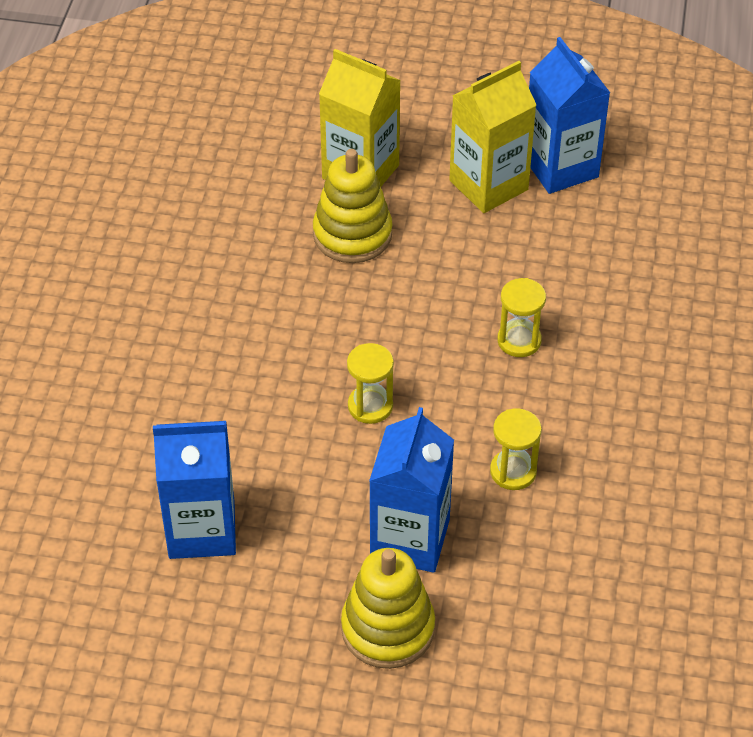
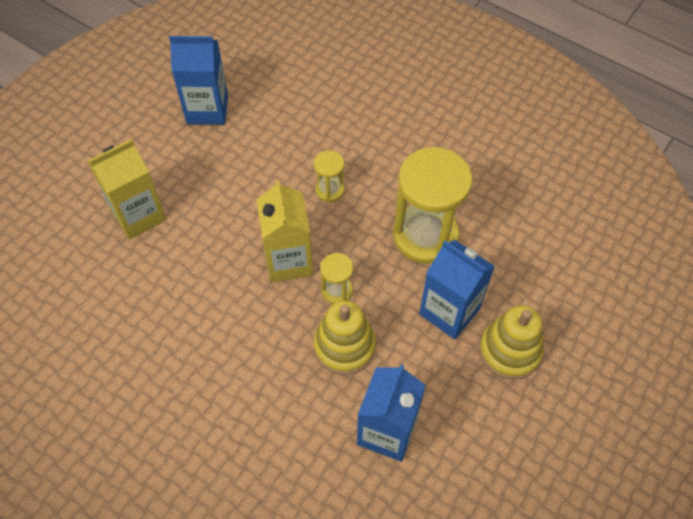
camera: 65 degrees left, 10 degrees up
yellow stacking toy [313,149,393,263] -> yellow stacking toy moved to [314,300,376,375]
yellow carton [449,61,536,213] -> yellow carton moved to [256,180,313,283]
yellow hourglass [490,408,542,490] -> yellow hourglass [393,147,472,264], size x2.16

